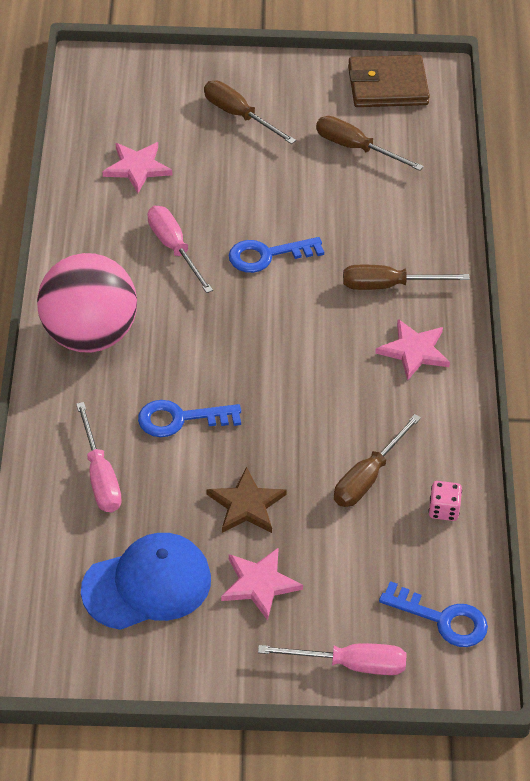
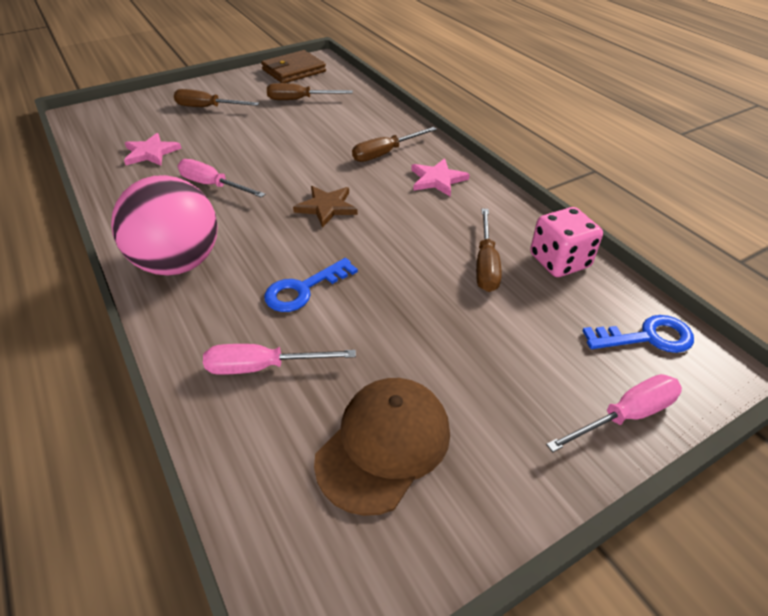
camera: 30 degrees left, 5 degrees down
pink screwdriver [76,402,122,512] -> pink screwdriver turned 135 degrees clockwise [203,344,356,375]
blue cap [81,533,211,630] -> brown cap [314,378,450,516]
brown star [207,467,287,533] -> brown star moved to [293,186,358,228]
pink star [221,547,303,620] -> none
blue key [229,237,324,273] -> none
pink dice [429,481,462,521] -> pink dice [530,207,603,277], size x1.83

